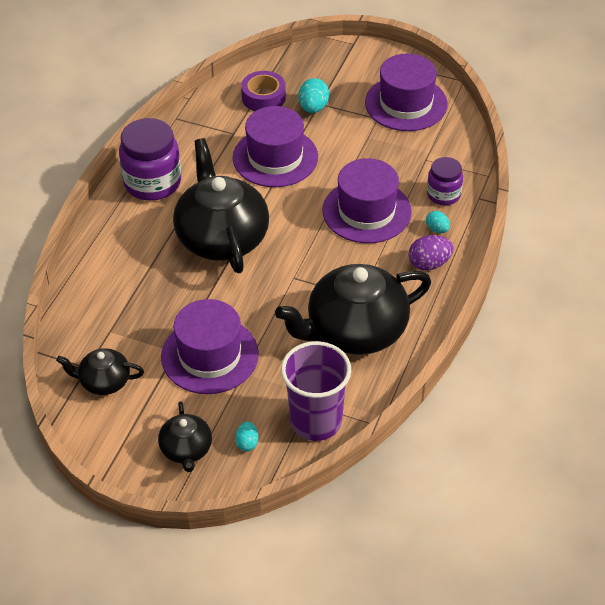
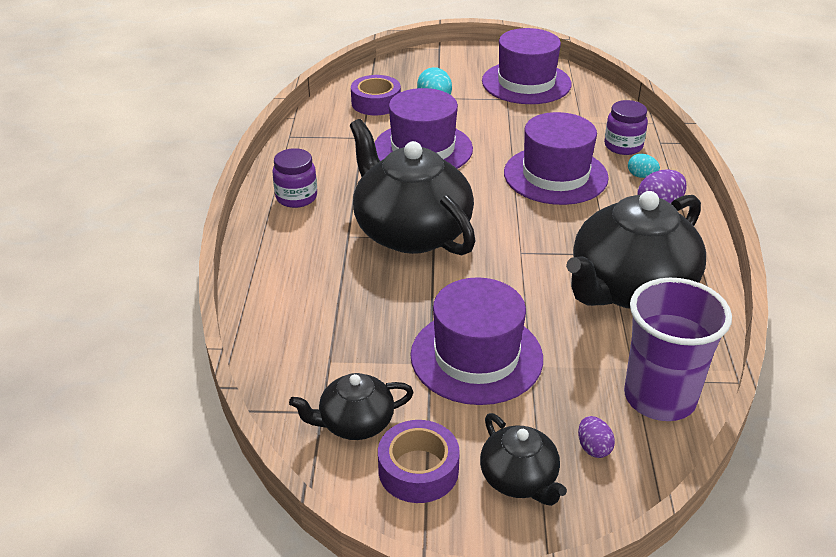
camera: 20 degrees left, 10 degrees down
purple jar [119,118,181,201] -> purple jar [272,148,317,208], size x0.59
turquoise egg [235,421,259,451] -> purple egg [578,416,615,458]
none -> purple tape [378,420,460,503]

